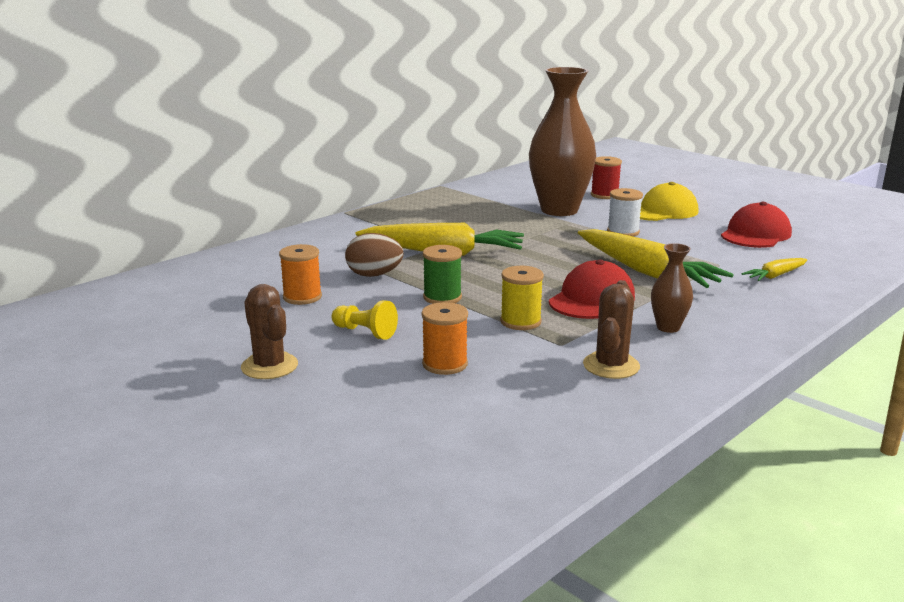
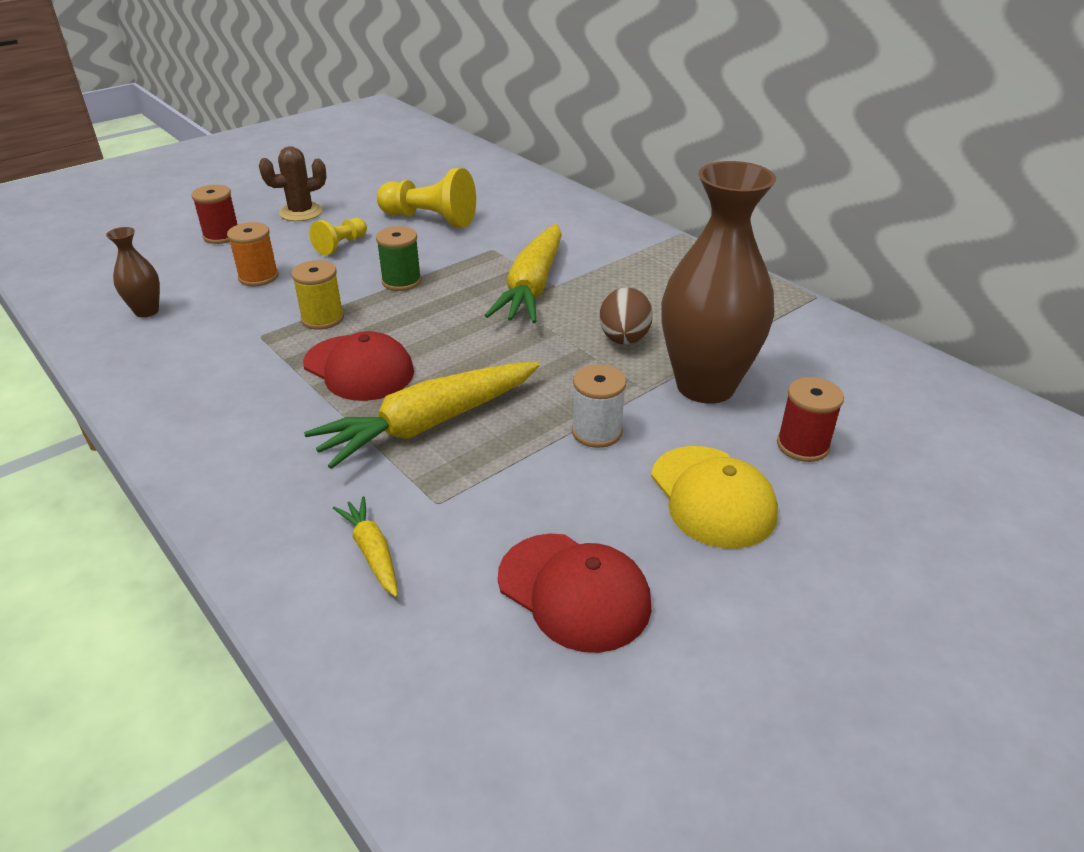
camera: 95 degrees right, 15 degrees up
orange spool [279,244,322,305] -> yellow pawn [377,168,476,227]
brown egg [345,233,404,277] -> brown egg moved to [599,287,653,345]
brown cactus [583,280,640,379] -> none
brown vase [651,243,693,333] -> brown vase moved to [106,227,160,317]
none -> red spool [191,185,238,244]

